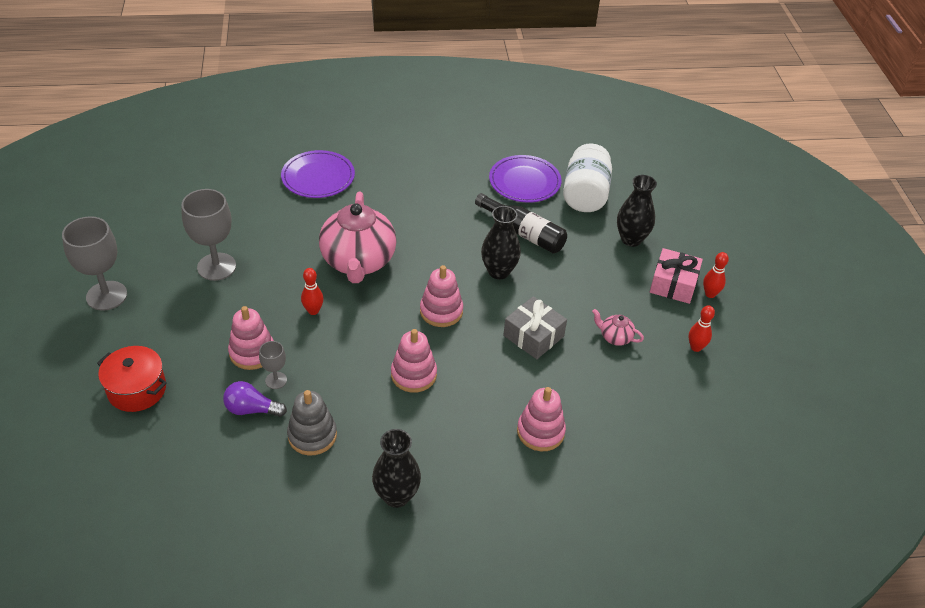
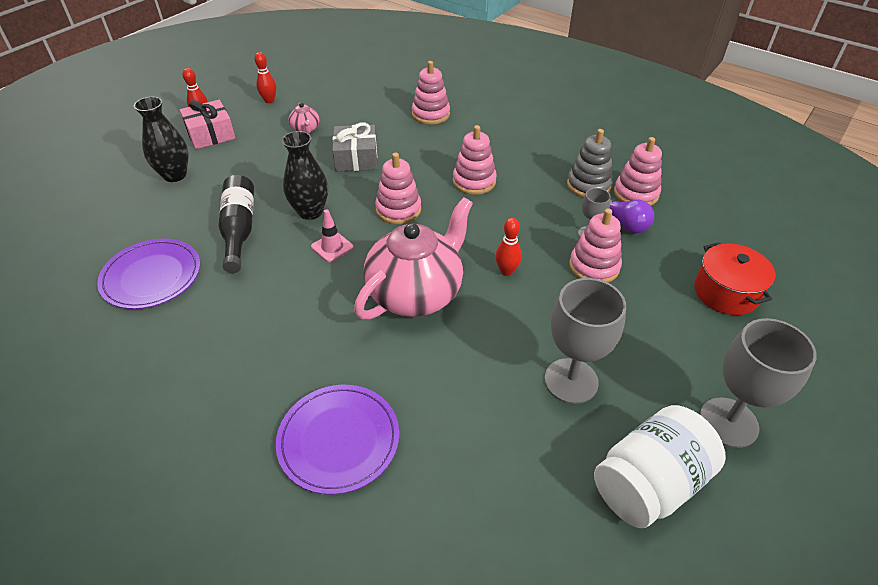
camera: 135 degrees left, 0 degrees up
black vase [372,429,421,508] -> none
white jar [563,143,612,212] -> white jar moved to [594,405,726,528]
none -> pink traffic cone [311,209,354,262]
none -> pink stacking toy [614,137,662,206]

